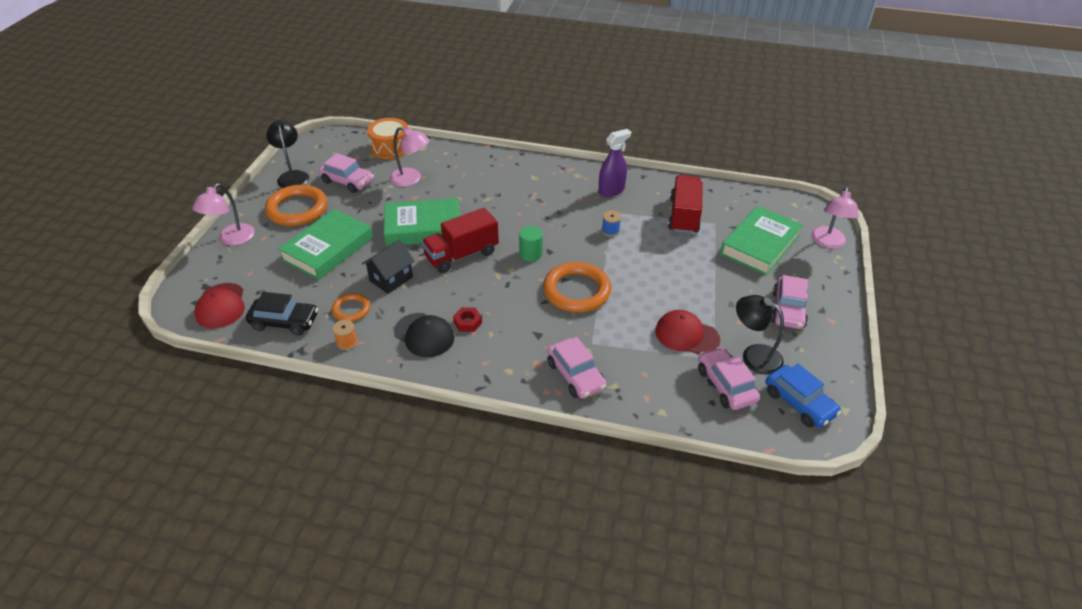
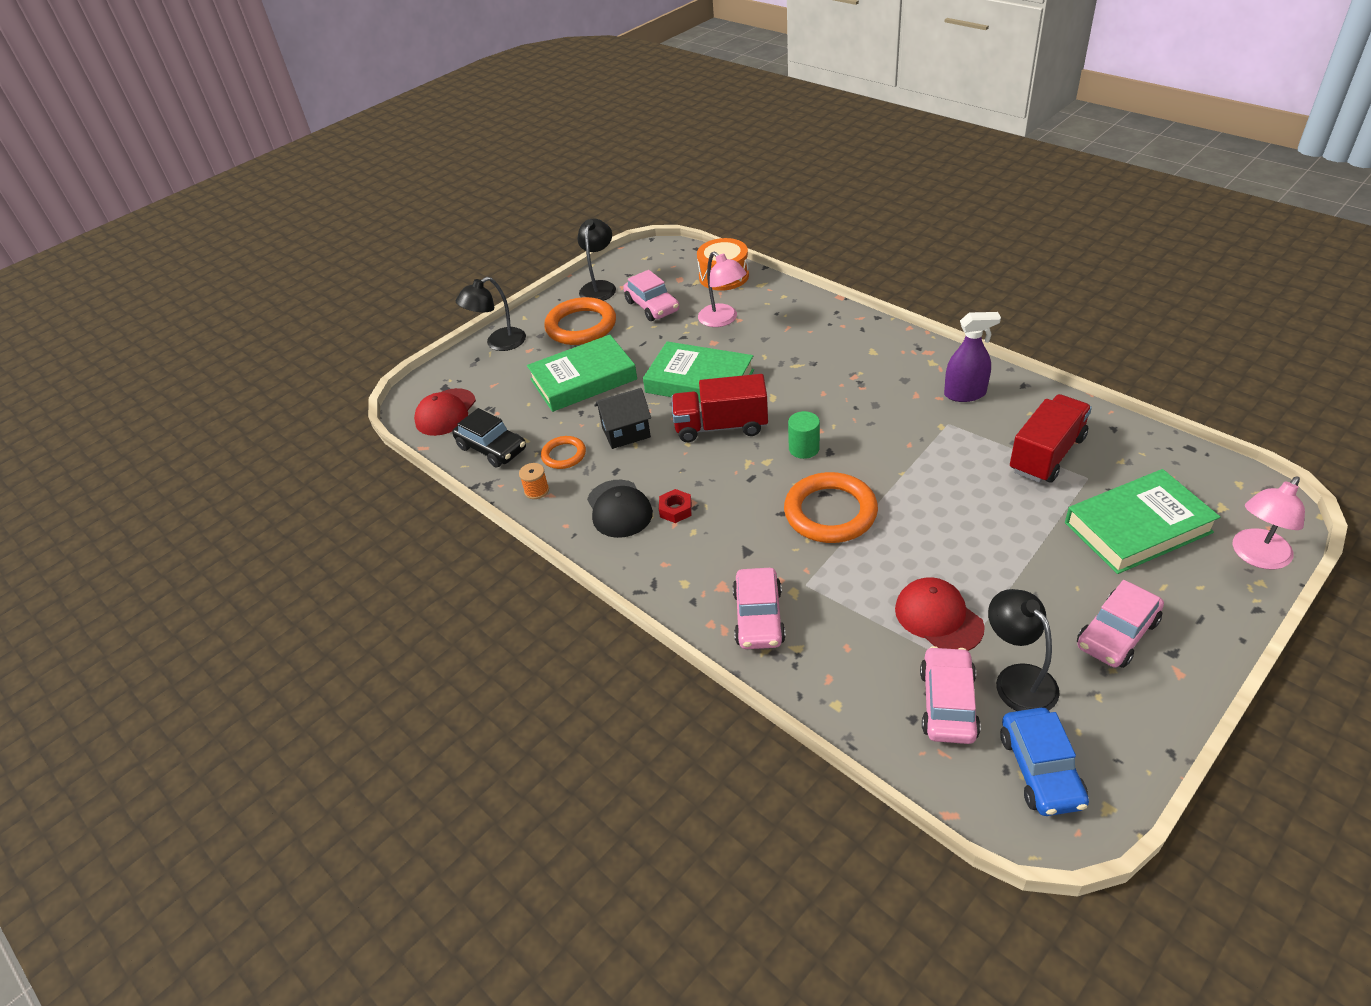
camera: 35 degrees right, 0 degrees up
pink lamp [192,183,255,246] -> black lamp [456,277,526,351]
blue spool [602,211,621,237] -> none

